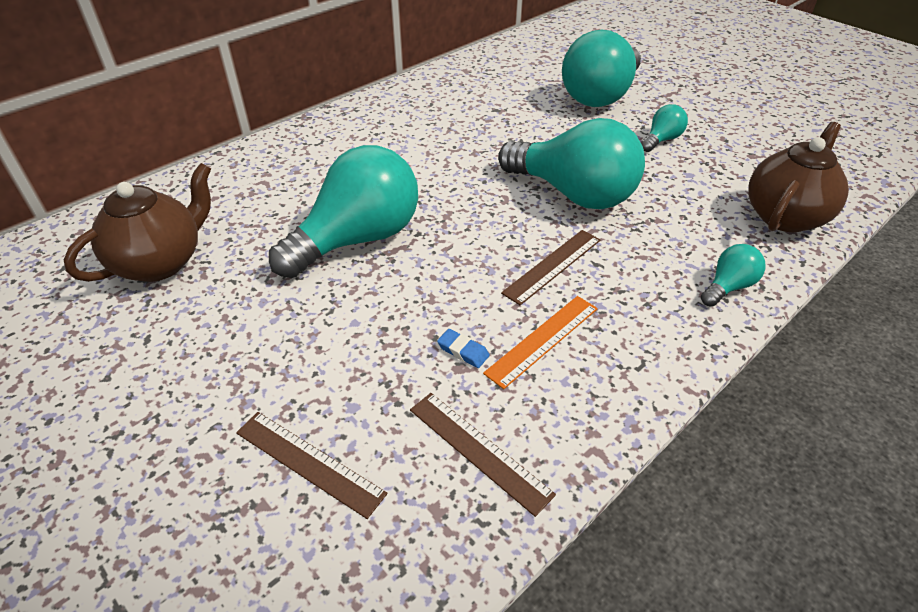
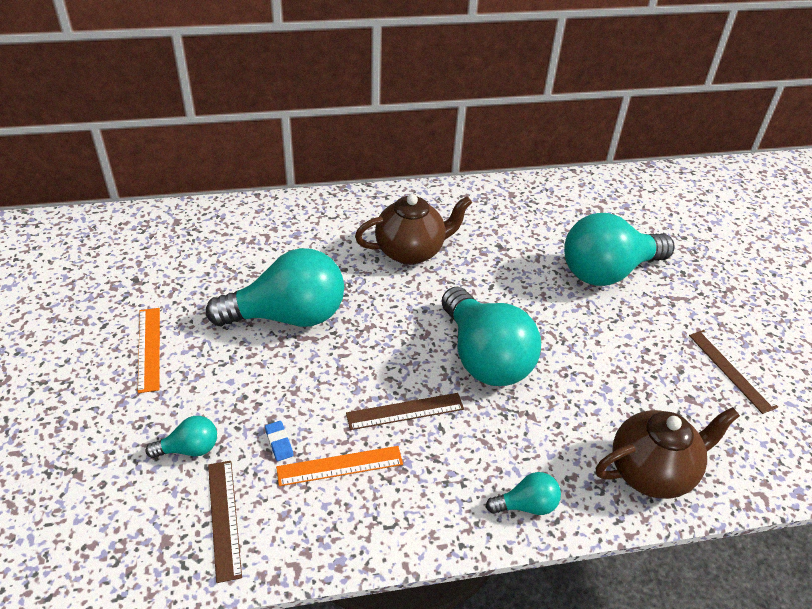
camera: 30 degrees right, 0 degrees up
brown teapot [64,163,211,282] -> brown teapot moved to [355,194,472,265]
brown ruler [236,412,388,519] -> brown ruler moved to [689,330,778,414]
turquoise light bulb [641,104,688,152] -> turquoise light bulb moved to [145,416,217,458]
none -> orange ruler [138,308,160,393]

